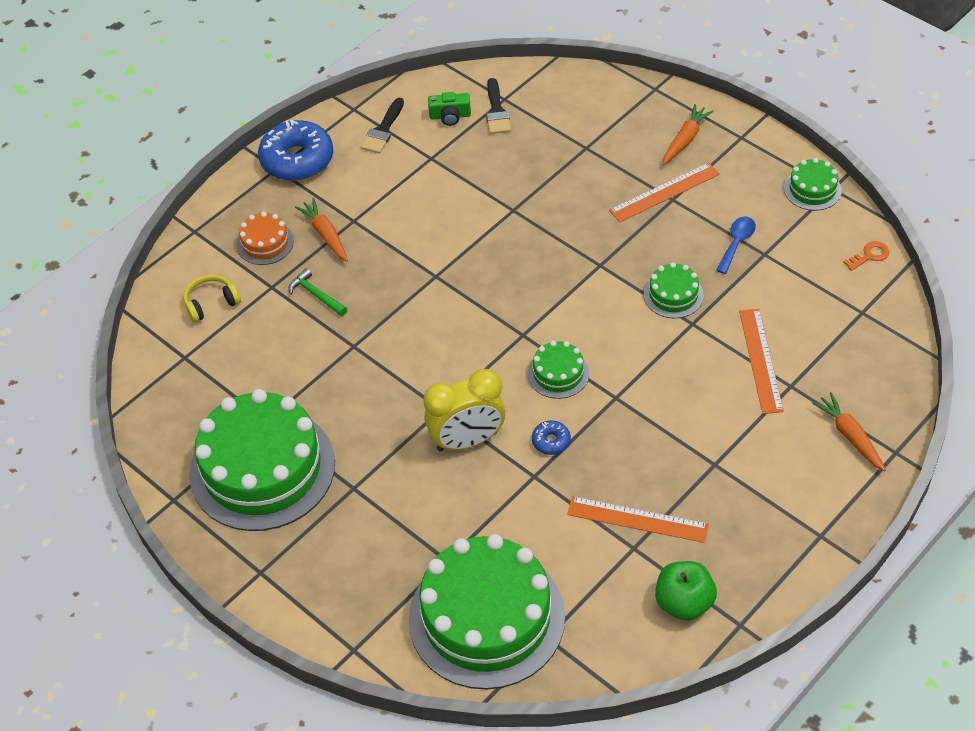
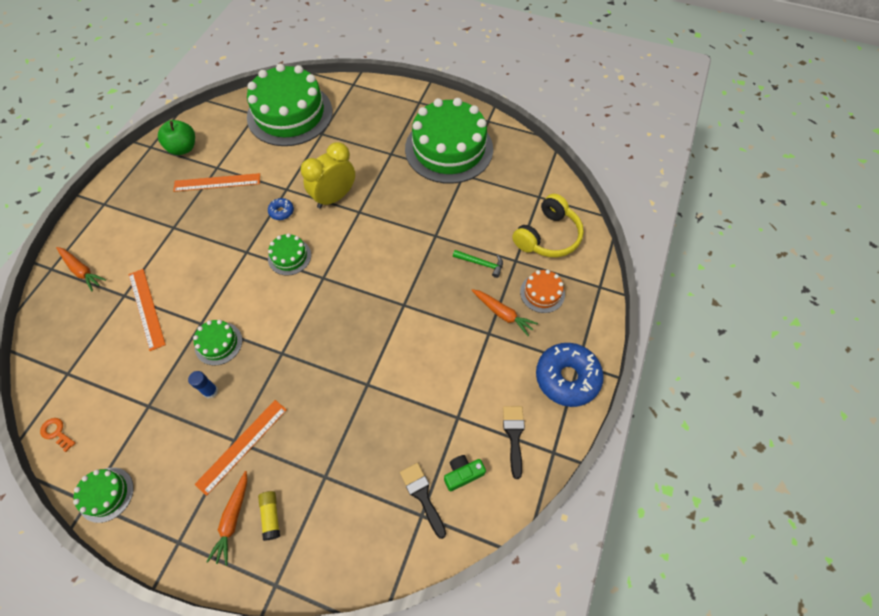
camera: 155 degrees right, 10 degrees up
yellow headphones [184,275,241,322] -> yellow headphones [512,194,584,257], size x1.69
blue spoon [716,216,756,274] -> none
orange key [843,241,889,271] -> orange key turned 90 degrees clockwise [40,418,75,452]
none -> blue glue stick [188,371,218,399]
none -> yellow glue stick [258,491,280,541]

